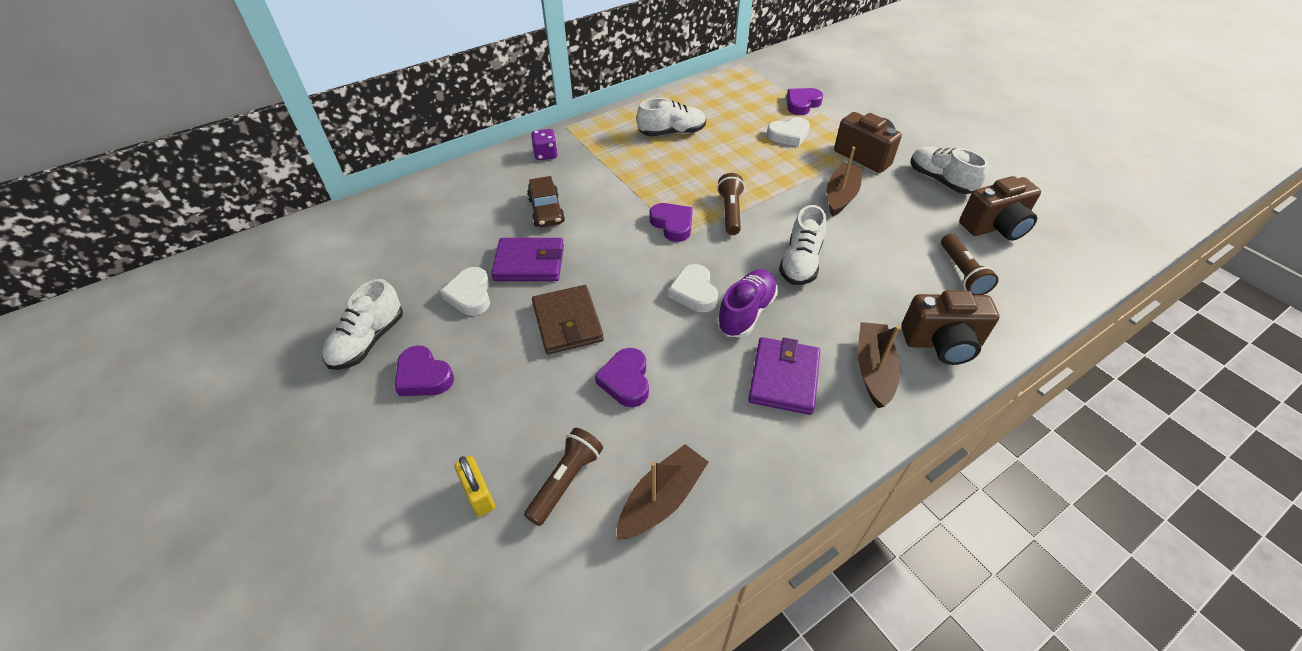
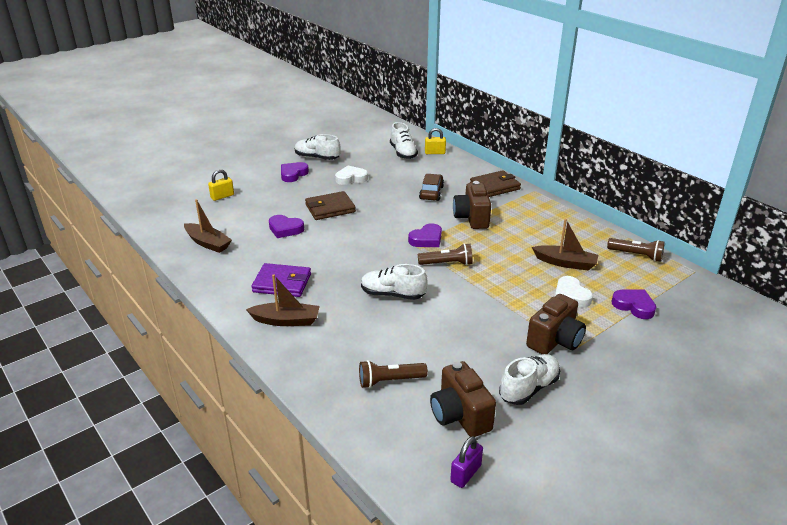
camera: 85 degrees right, 15 degrees down
purple wallet [491,238,564,281] -> none
brown flashlight [524,428,603,526] -> brown flashlight moved to [607,238,665,262]
brown car [527,176,565,227] -> brown car turned 120 degrees clockwise [419,174,444,201]
purple dice [531,129,558,160] -> brown wallet [470,170,521,197]
purple heart [595,348,649,407] -> purple heart turned 150 degrees counterclockwise [269,215,304,238]
white shoe [637,98,706,136] -> white shoe moved to [390,122,418,159]
white heart [668,264,718,312] -> none
purple shoe [717,269,778,337] -> none
brown boat [827,147,863,217] -> brown boat moved to [532,219,598,271]
brown camera [901,290,999,365] -> brown camera moved to [453,181,491,229]
none -> yellow padlock [425,128,446,154]
none -> purple padlock [450,436,483,488]

